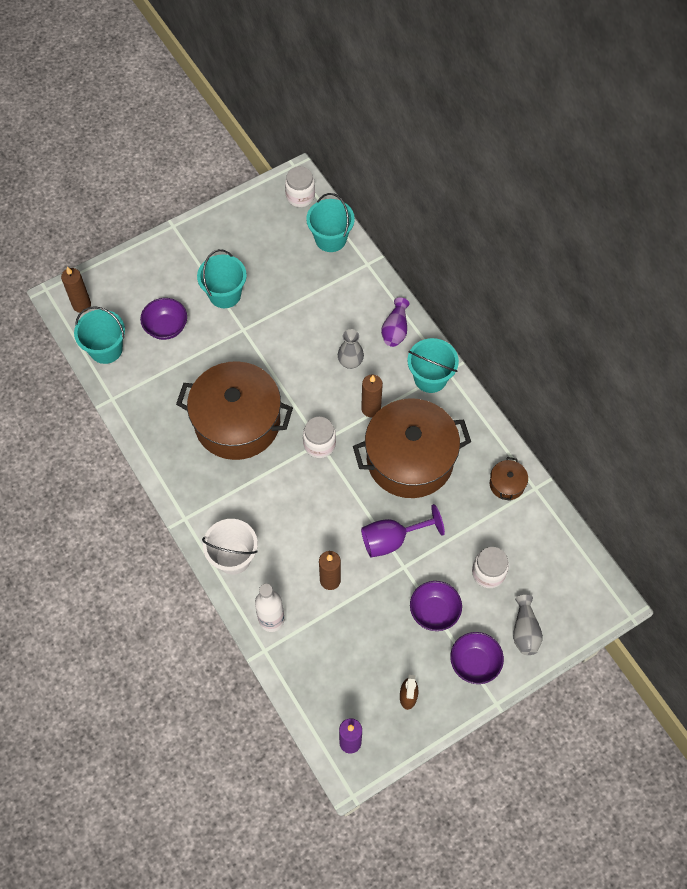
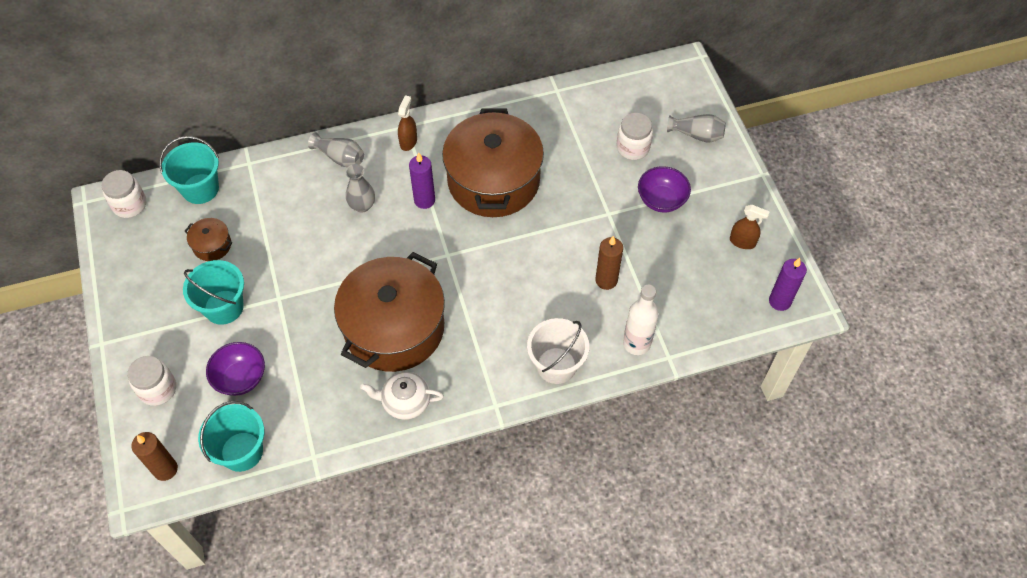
camera: 75 degrees left, 5 degrees down
white jar [303,417,336,458] -> white jar moved to [128,356,176,406]
brown candle [361,374,383,417] -> purple candle [409,152,435,209]
purple goblet [361,504,445,557] -> none
purple vase [381,297,409,347] -> grey vase [308,133,364,167]
turquoise bucket [408,338,459,393] -> brown spray bottle [398,95,417,151]
purple bowl [450,632,504,684] -> none
brown pot [490,457,528,501] -> brown pot moved to [184,218,232,261]
none -> white teapot [360,372,444,420]

